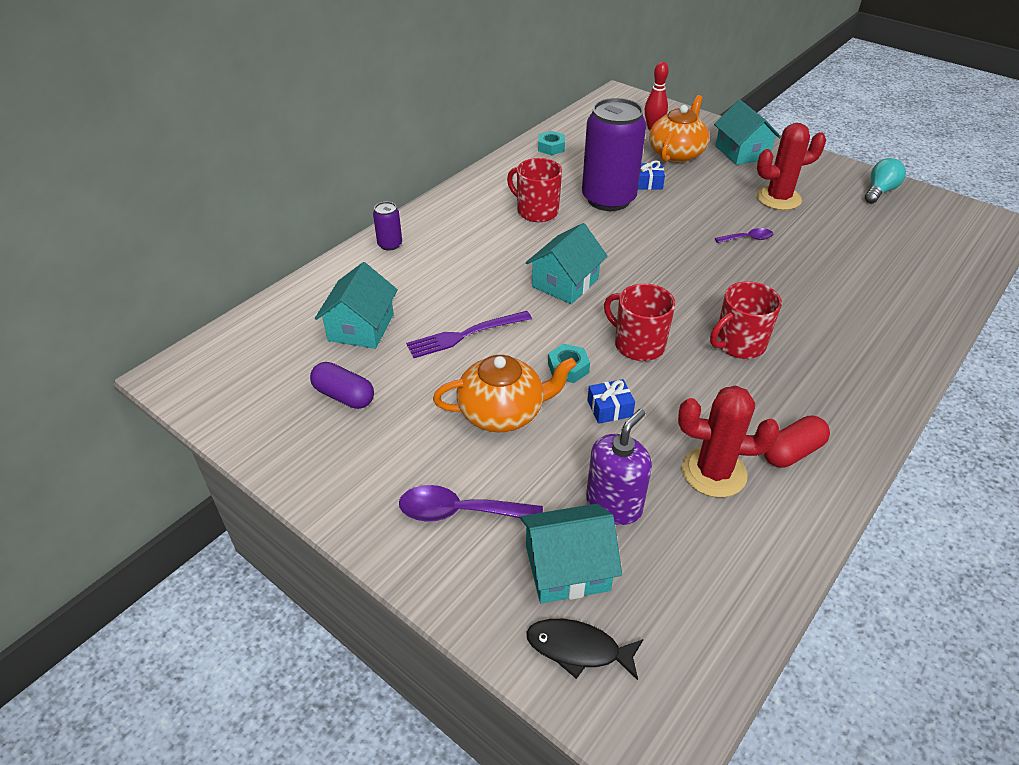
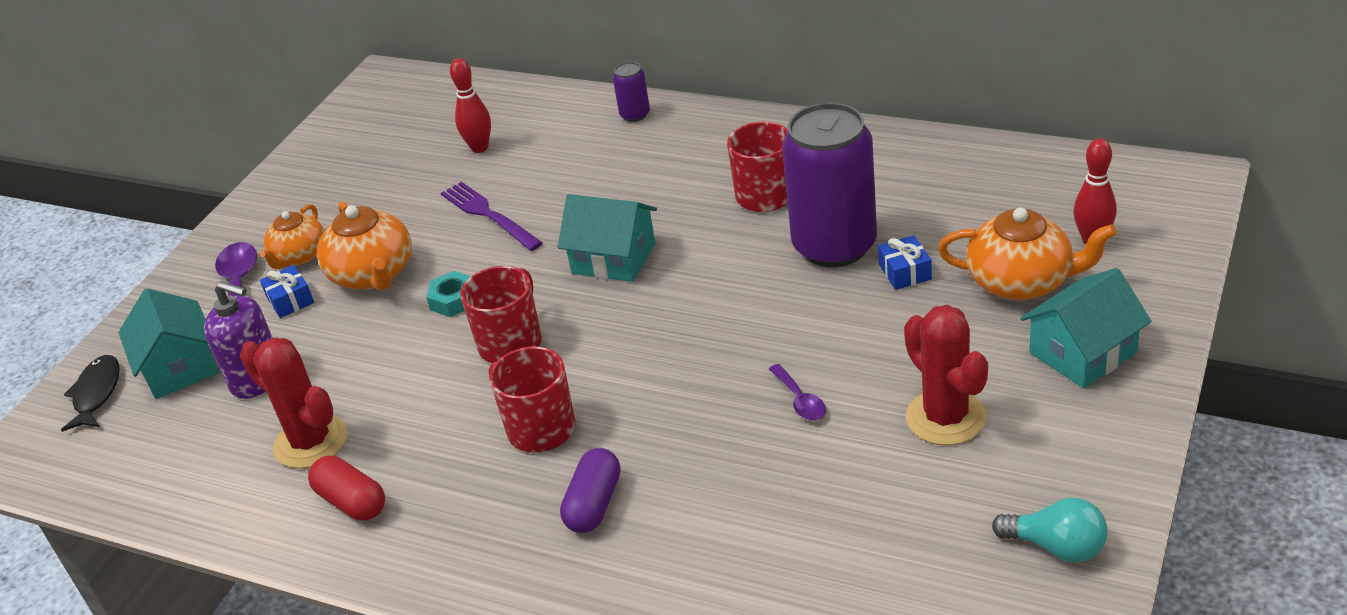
camera: 80 degrees right, 5 degrees down
purple capsule [310,362,374,409] -> purple capsule moved to [560,448,620,533]
turquoise house [315,262,398,349] -> red bowling pin [450,58,491,153]
turquoise nut [538,131,565,155] -> none
blue gift [587,379,635,424] -> blue gift moved to [260,265,314,318]
red cactus [678,385,780,497] -> red cactus turned 45 degrees counterclockwise [240,337,347,469]
none -> orange teapot [260,204,325,269]

